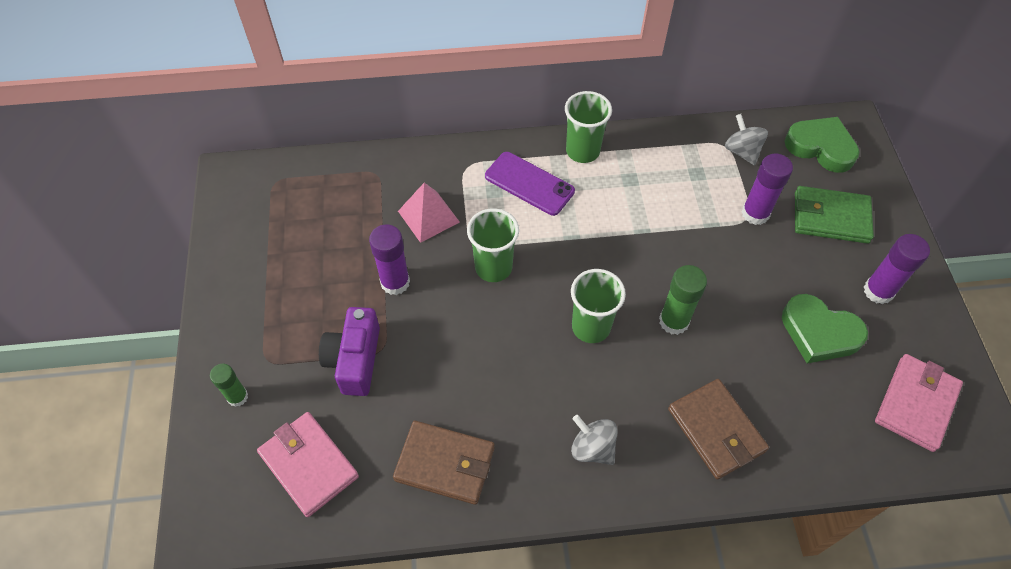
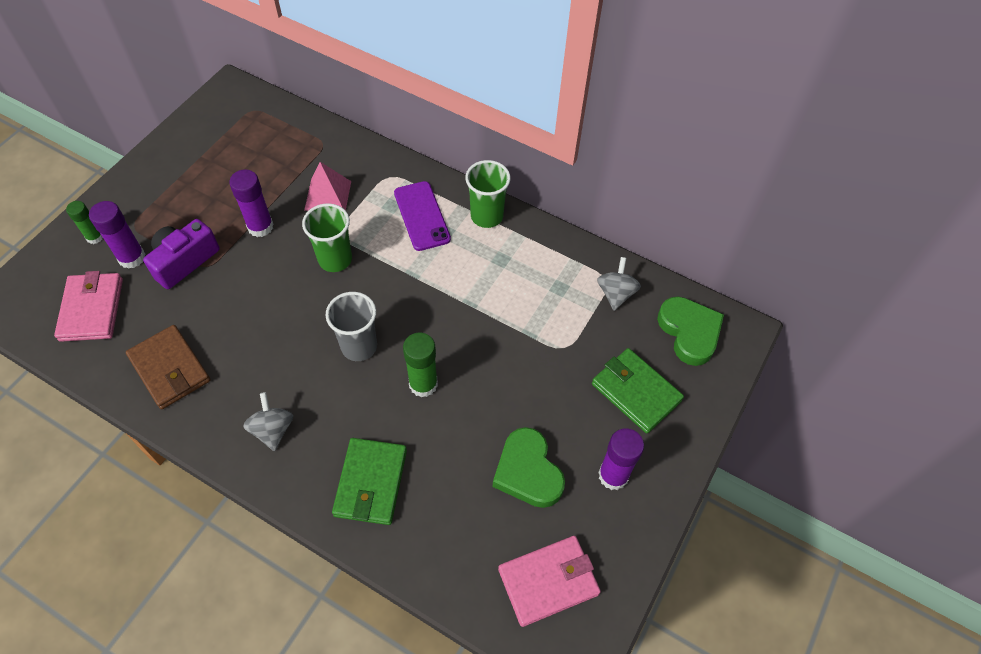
camera: 35 degrees right, 0 degrees up
green cup [571,269,626,343] -> grey cup [325,292,377,361]
brown wallet [668,379,769,479] -> green wallet [332,438,407,525]
purple glue stick [742,154,793,225] -> purple glue stick moved to [89,201,145,269]

